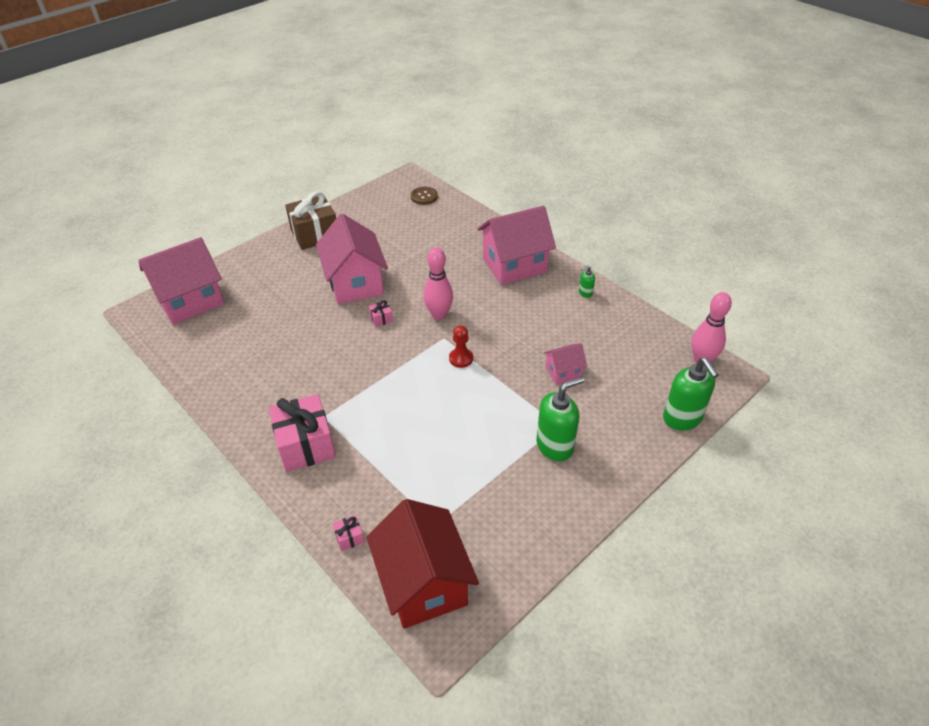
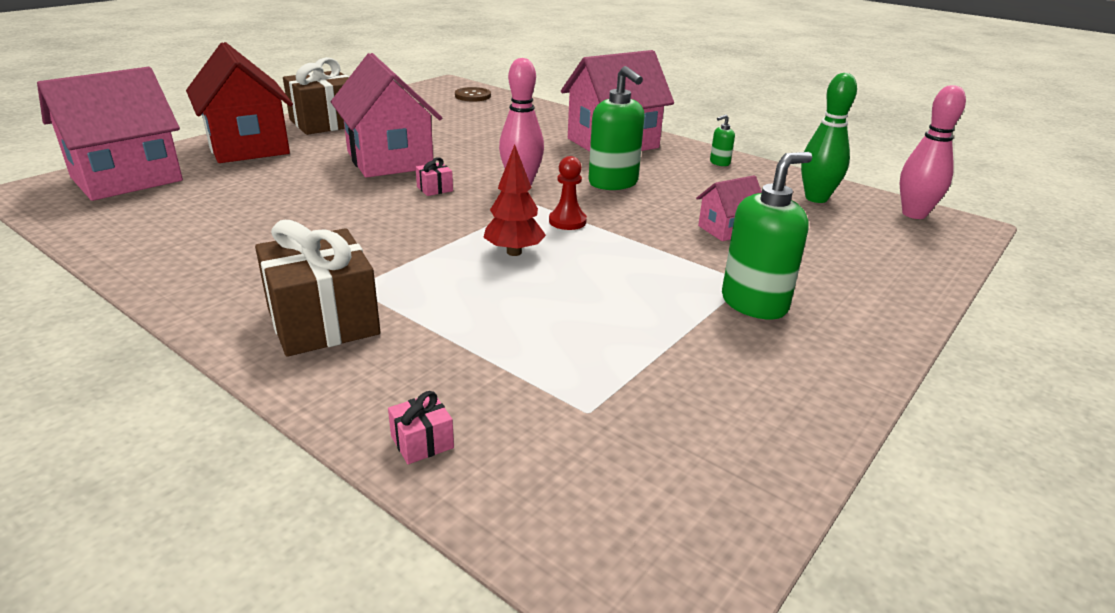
camera: 10 degrees left, 15 degrees down
pink gift [269,394,336,472] -> brown gift [255,220,380,357]
red house [367,499,479,629] -> red house moved to [186,42,293,163]
green soap dispenser [663,358,719,430] -> green soap dispenser moved to [588,66,645,190]
none -> red tree [483,144,546,256]
none -> green bowling pin [801,73,857,203]

